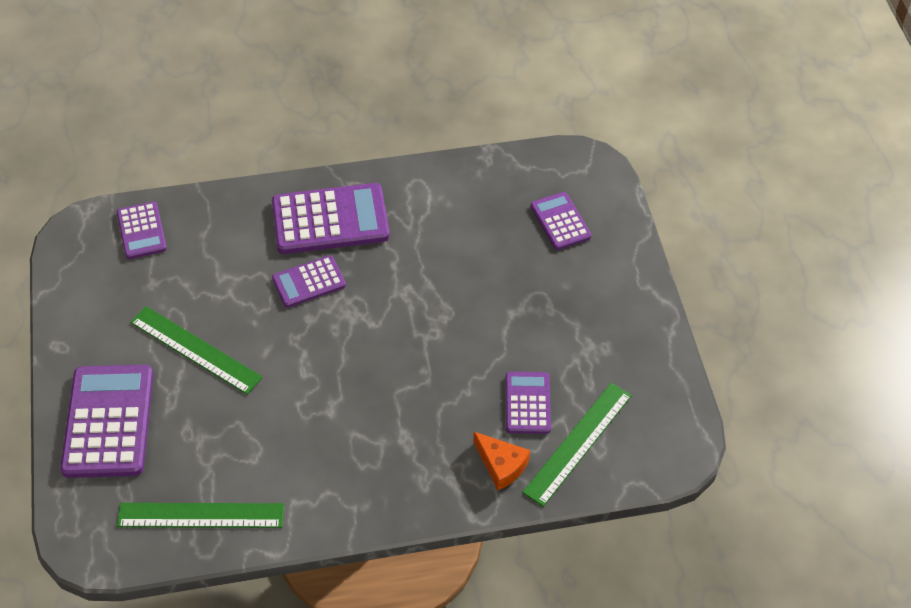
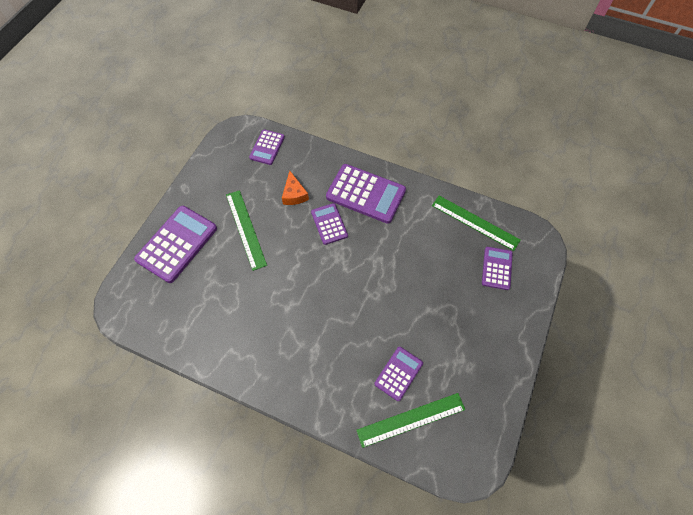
camera: 35 degrees right, 10 degrees up
green ruler [117,503,284,528] -> green ruler moved to [432,196,520,251]
purple calculator [272,255,346,308] -> purple calculator turned 60 degrees clockwise [311,203,348,245]
orange cheese [473,432,530,490] -> orange cheese moved to [282,171,309,205]

